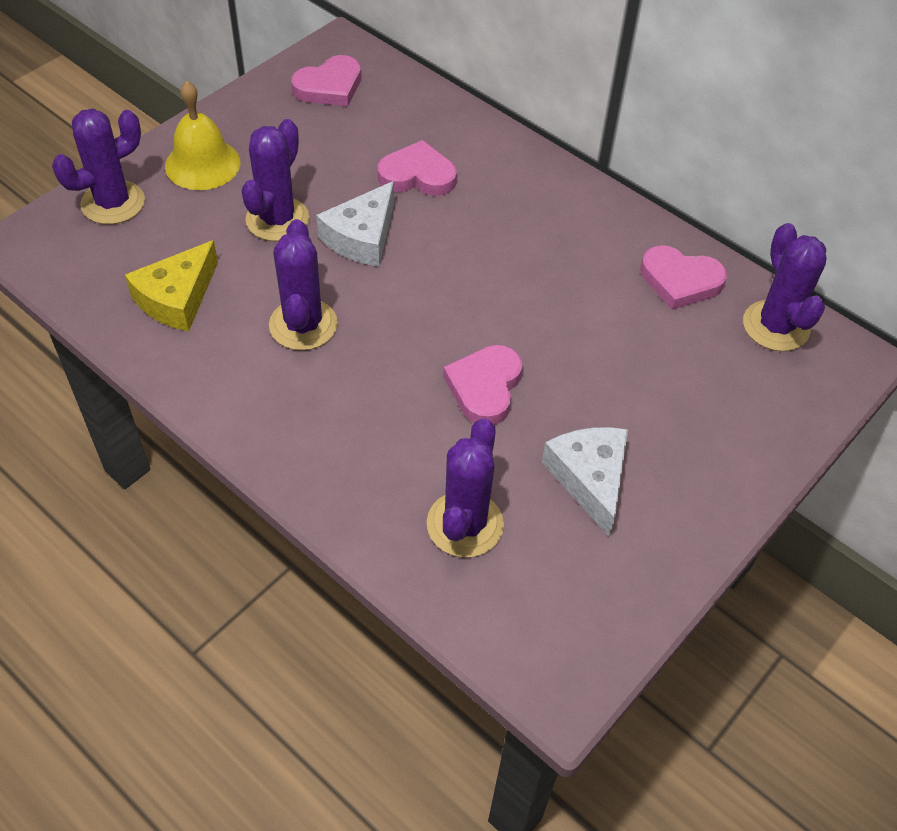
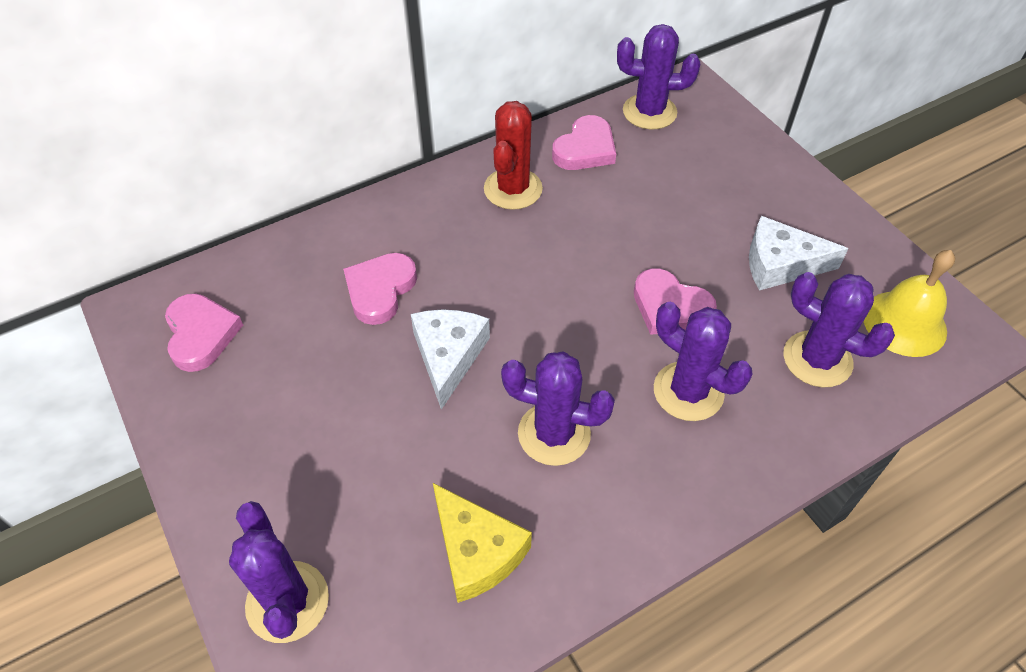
camera: 70 degrees left, 0 degrees up
yellow bell [165,81,241,190] -> yellow bell moved to [863,250,955,357]
purple cactus [241,119,309,241] -> purple cactus moved to [654,302,753,421]
white cheese [316,181,394,267] -> white cheese turned 135 degrees counterclockwise [411,309,490,410]
none -> red cactus [484,101,543,210]

